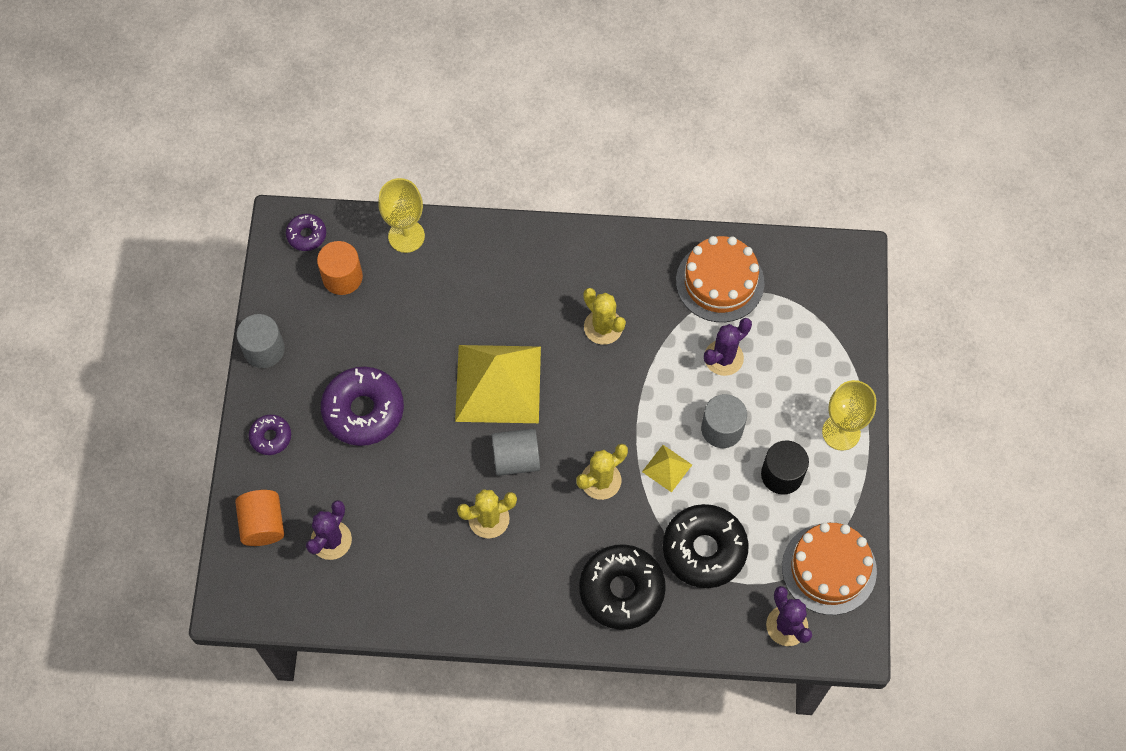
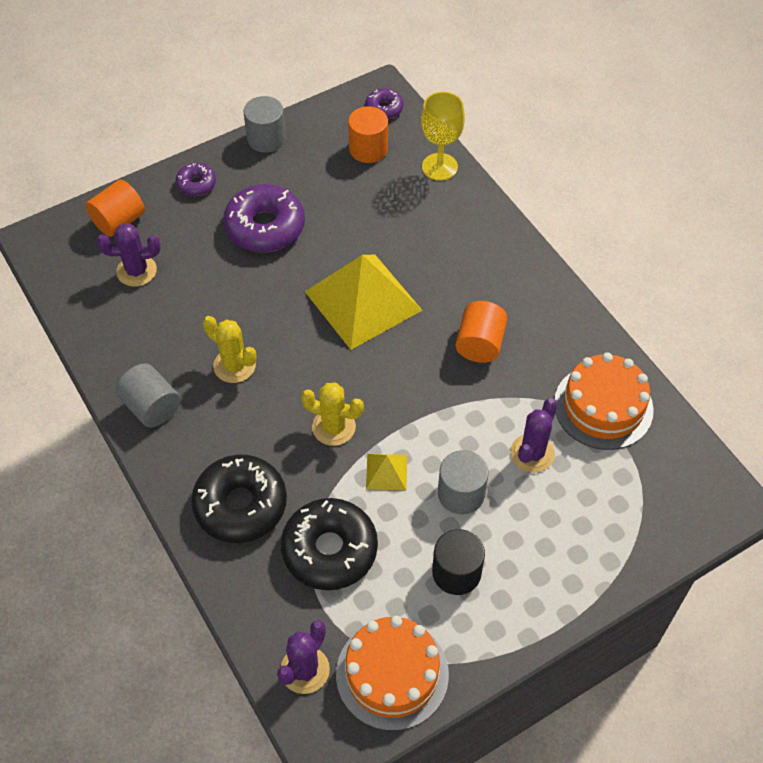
camera: 55 degrees right, 10 degrees down
grey cylinder [492,428,540,476] -> grey cylinder moved to [116,363,180,427]
yellow cactus [583,288,626,345] -> orange cylinder [455,301,507,363]
purple cactus [704,318,752,376] -> purple cactus turned 75 degrees counterclockwise [510,398,557,473]
yellow goblet [822,380,876,451] -> none

